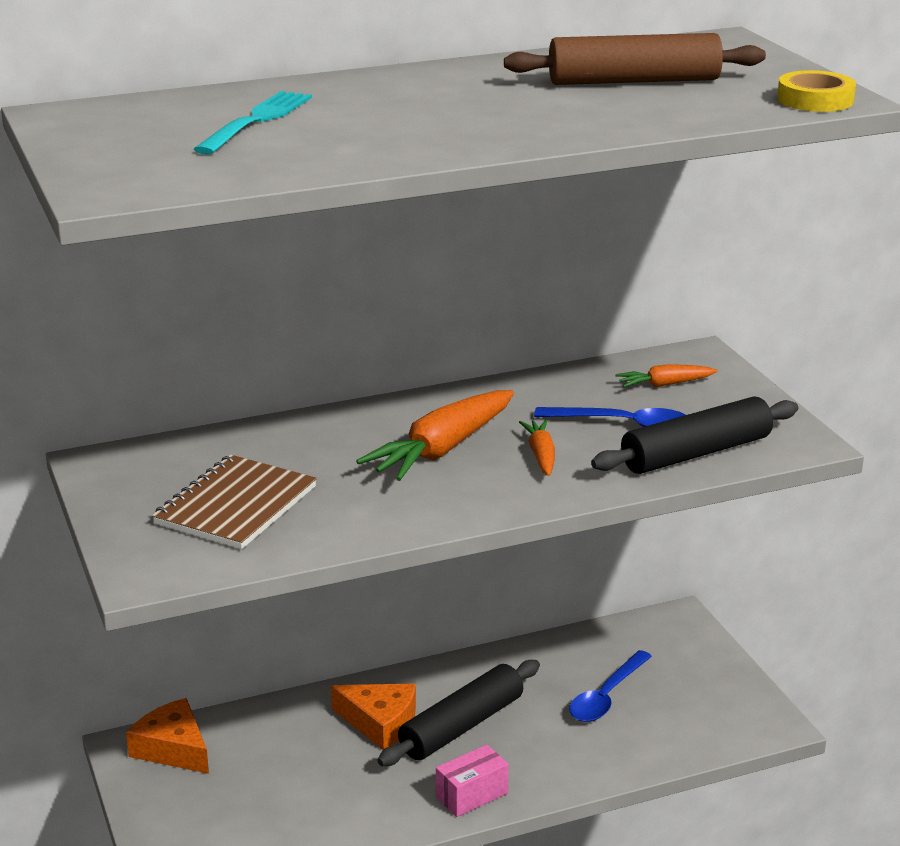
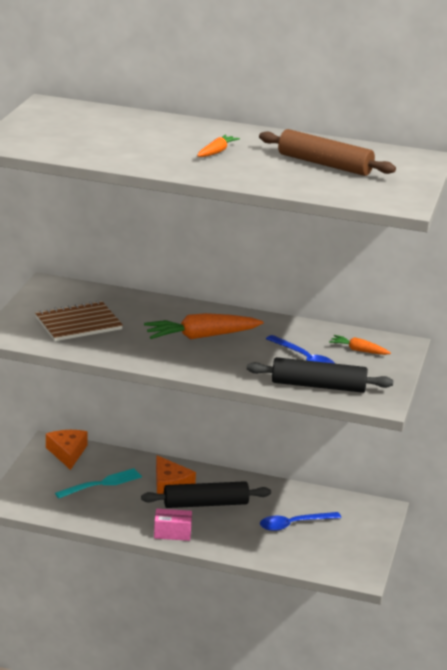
camera: 35 degrees right, 0 degrees up
turquoise fork [194,91,312,155] -> turquoise fork moved to [55,468,142,498]
orange carrot [519,420,555,476] -> orange carrot moved to [197,134,240,157]
yellow tape [777,70,856,112] -> none

